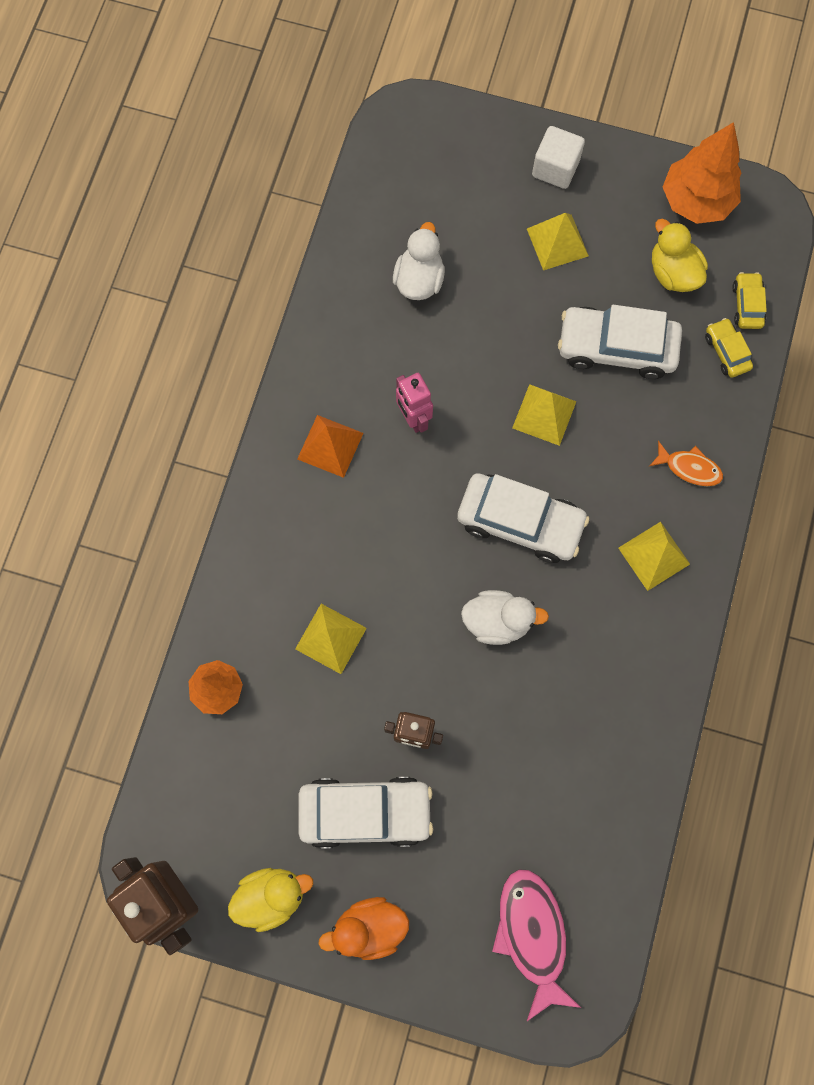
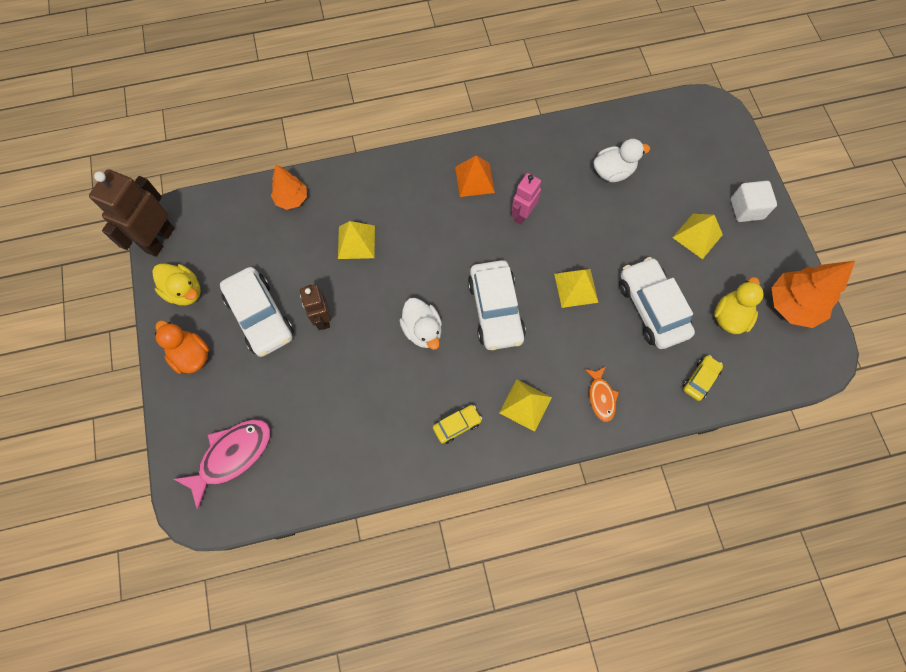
camera: 60 degrees right, 5 degrees down
yellow car [732,272,767,329] -> yellow car moved to [433,405,482,444]

